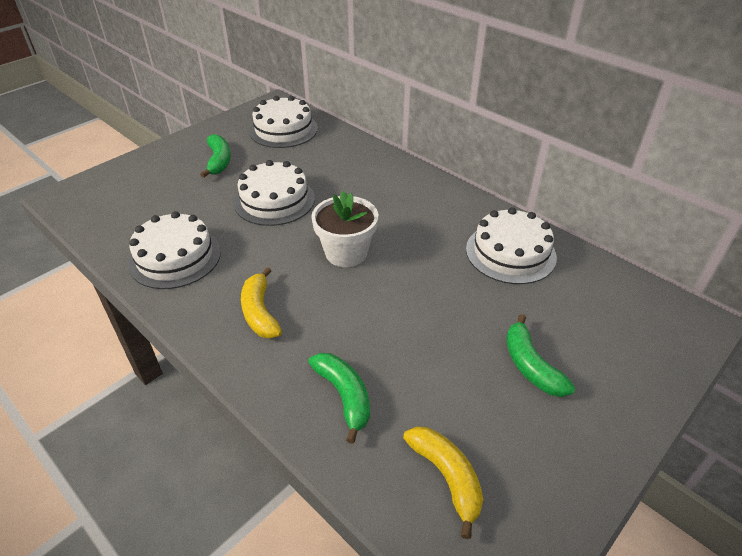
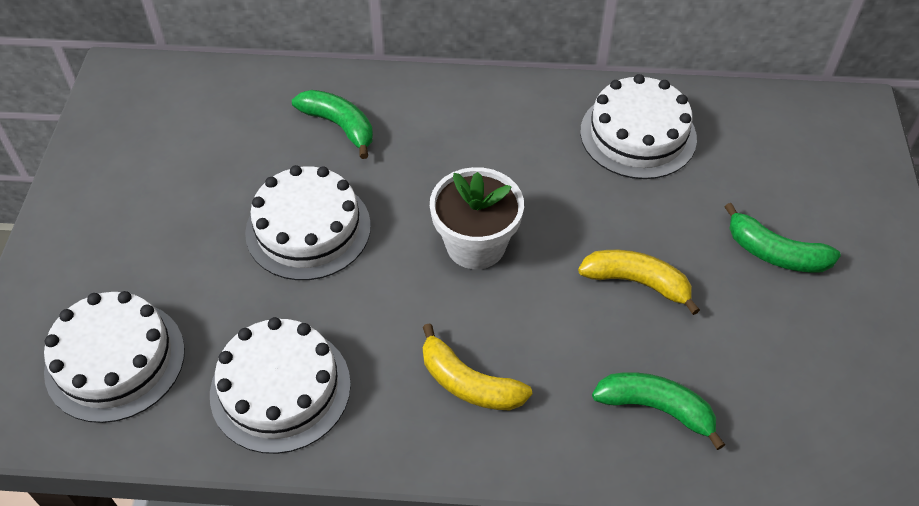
camera: 40 degrees left, 10 degrees up
green banana [200,134,231,178] -> green banana moved to [292,90,373,159]
white cake [249,96,318,148] -> white cake moved to [44,291,185,423]
yellow banana [403,426,483,539] -> yellow banana moved to [578,250,700,315]

